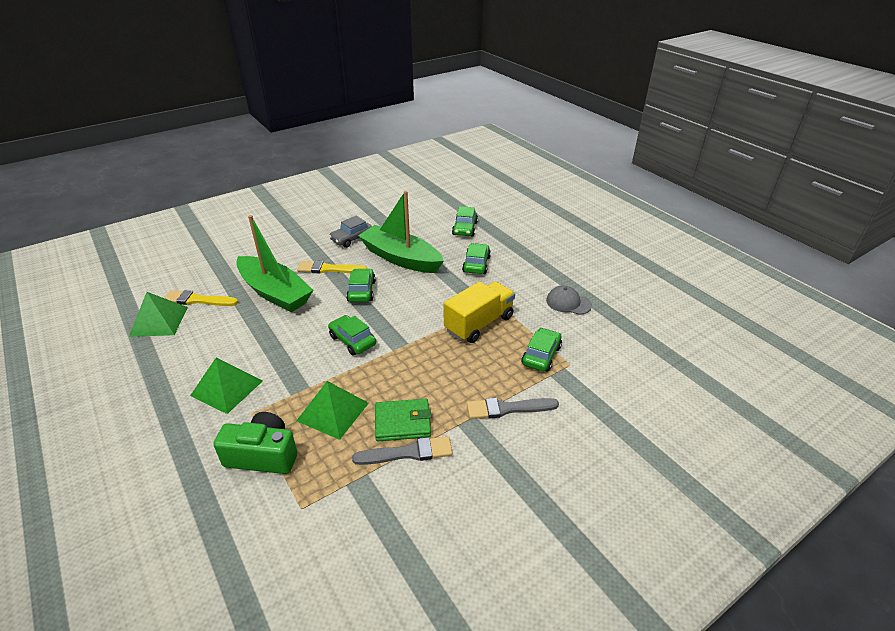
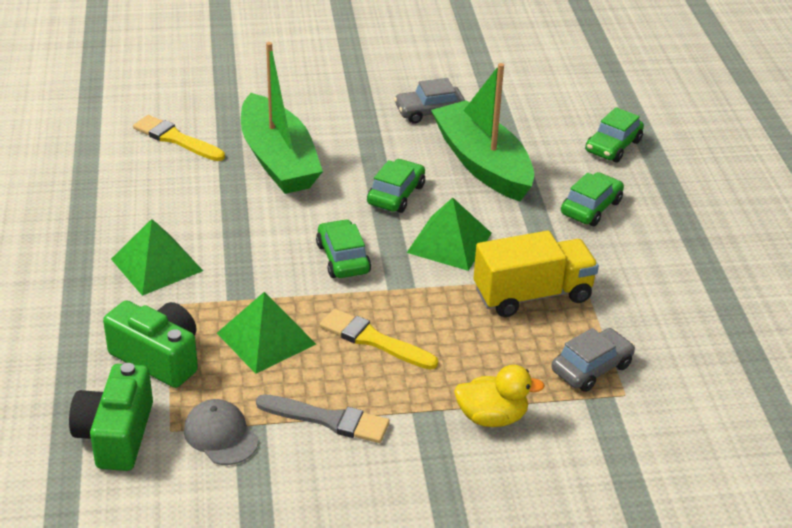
camera: 25 degrees right, 0 degrees up
green pyramid [129,292,188,337] -> green pyramid moved to [407,197,492,271]
yellow brush [297,260,368,273] -> yellow brush moved to [320,309,438,370]
green wallet [375,399,431,441] -> none
grey brush [467,398,559,419] -> yellow duck [454,365,545,427]
green car [521,328,562,372] -> grey car [551,328,635,392]
grey cap [546,286,592,315] -> grey cap moved to [184,399,258,465]
none -> green camera [69,363,153,471]

